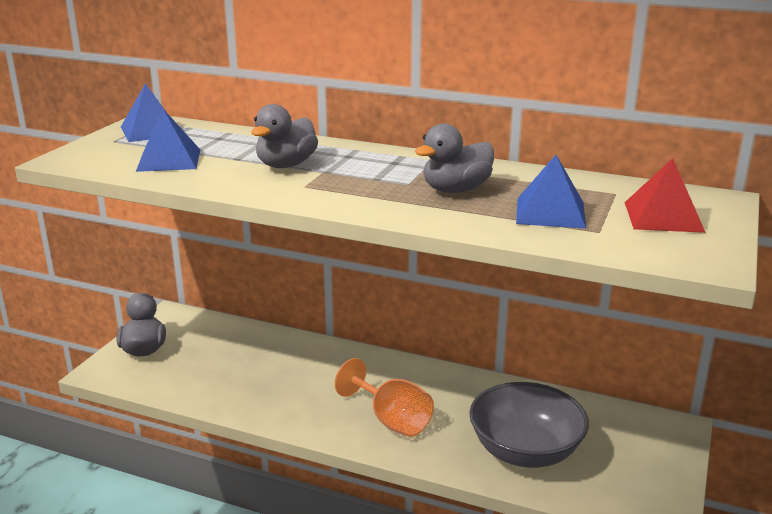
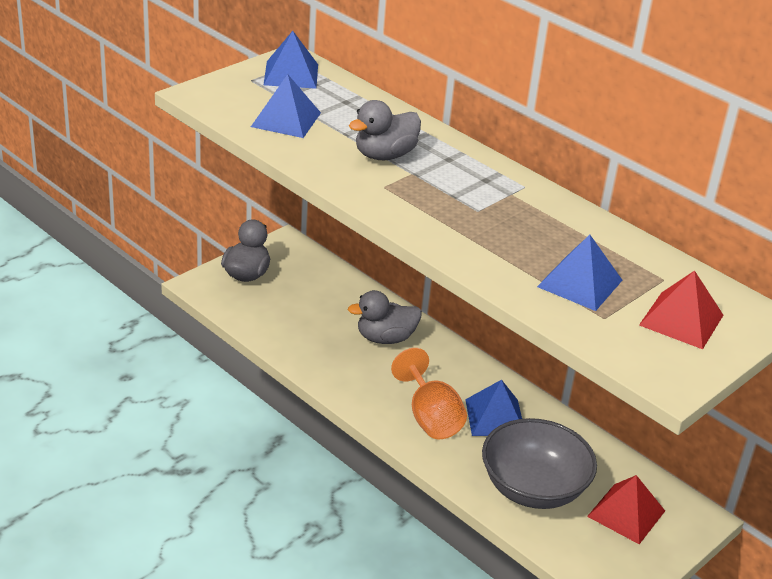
camera: 20 degrees right, 10 degrees up
grey duck [415,123,494,193] -> grey duck moved to [348,290,422,344]
none -> blue pyramid [465,380,522,436]
none -> red pyramid [587,475,665,544]

